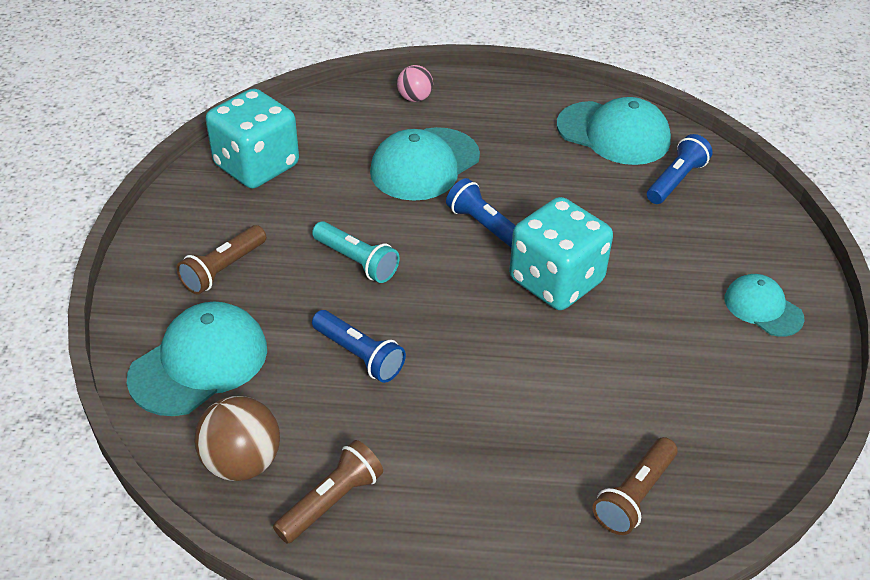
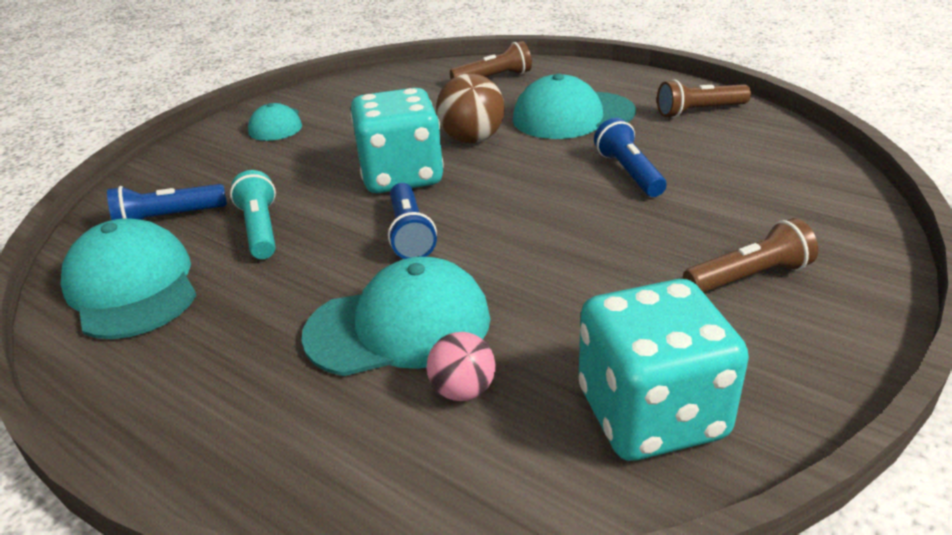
camera: 145 degrees left, 10 degrees down
turquoise cap [127,301,267,416] -> turquoise cap moved to [513,74,636,139]
brown ball [194,396,280,481] -> brown ball moved to [436,73,505,143]
turquoise flashlight [312,221,399,283] -> turquoise flashlight moved to [230,170,276,259]
pink ball [397,65,433,102] -> pink ball moved to [427,332,495,401]

